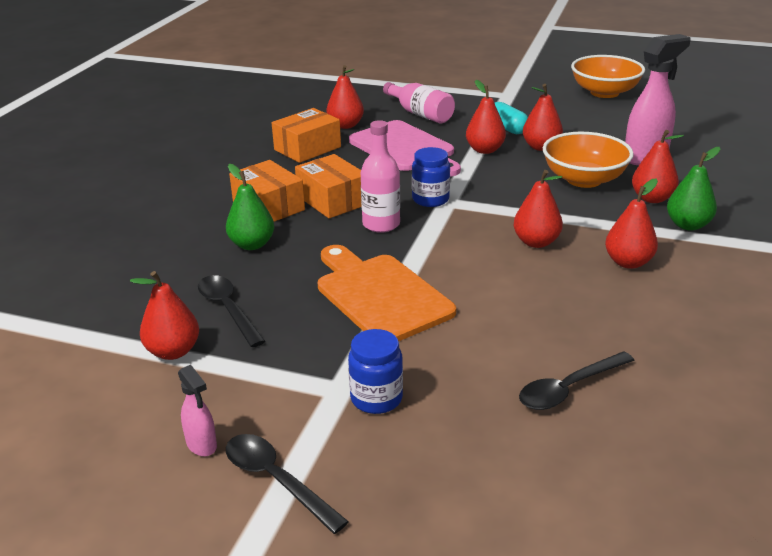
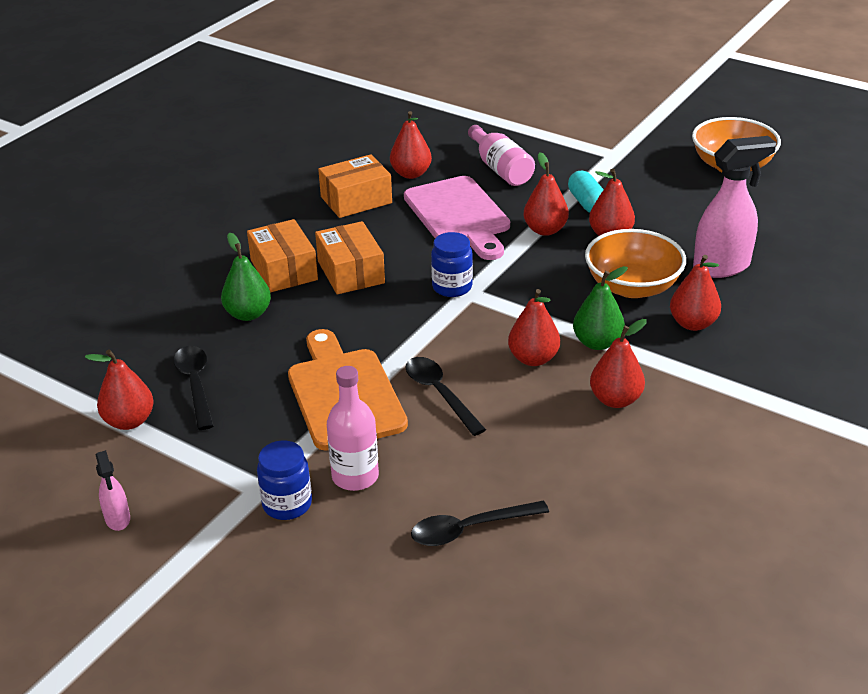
camera: 15 degrees right, 5 degrees up
black spoon [226,434,349,534] -> black spoon moved to [406,357,486,436]
pink bottle [361,120,400,233] -> pink bottle moved to [327,366,379,491]
green pear [667,147,721,231] -> green pear moved to [573,266,628,350]

